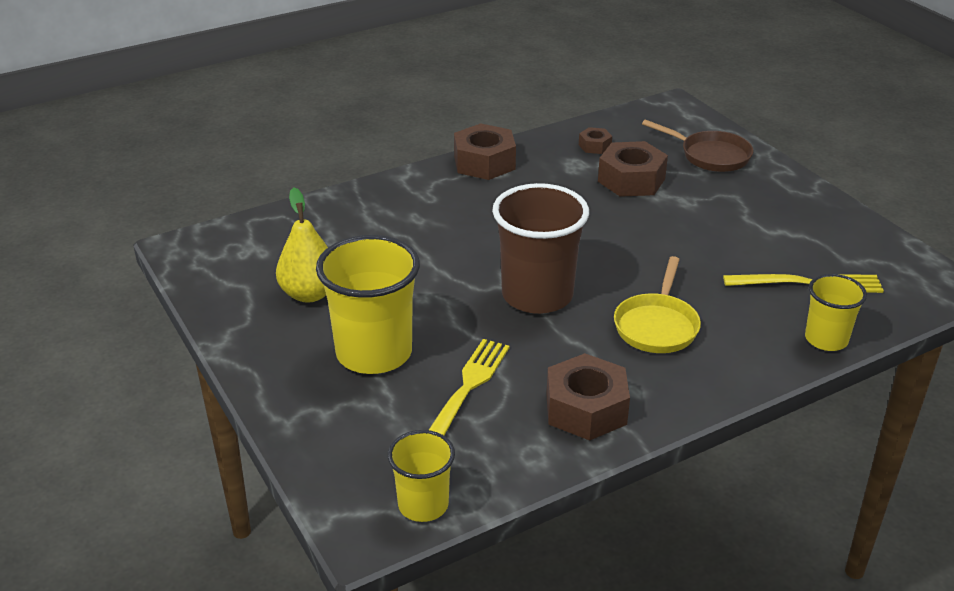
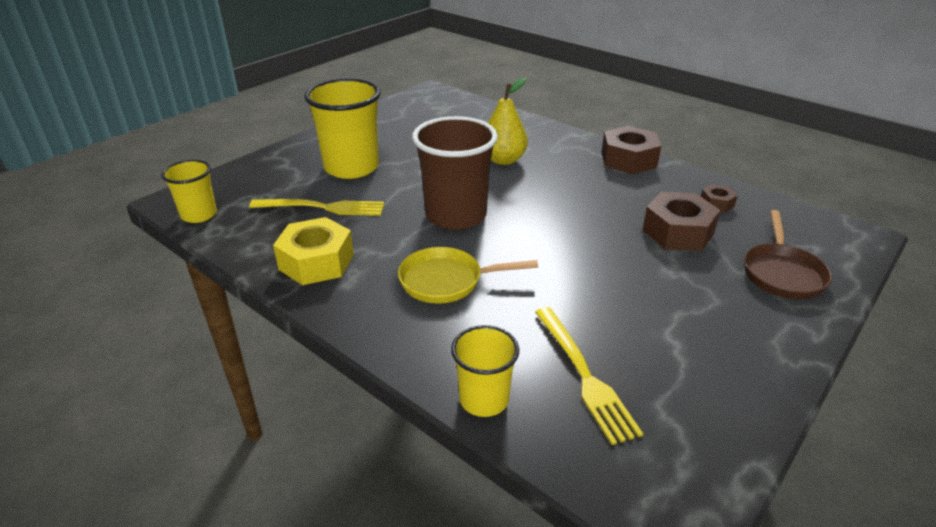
camera: 70 degrees right, 0 degrees up
yellow pear [276,187,328,303] -> yellow pear moved to [488,77,528,165]
brown nut [546,353,630,441] -> yellow nut [273,217,354,285]

